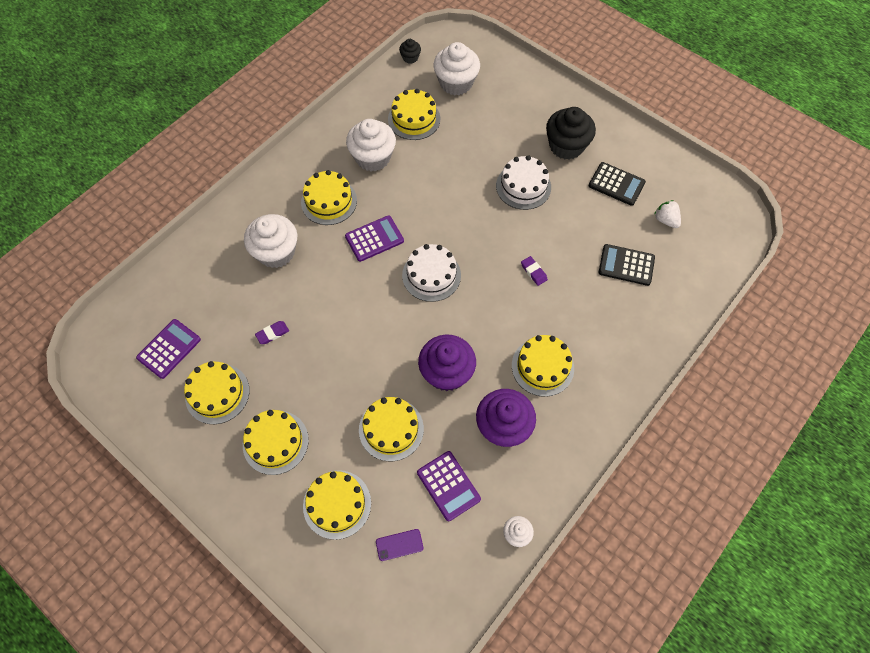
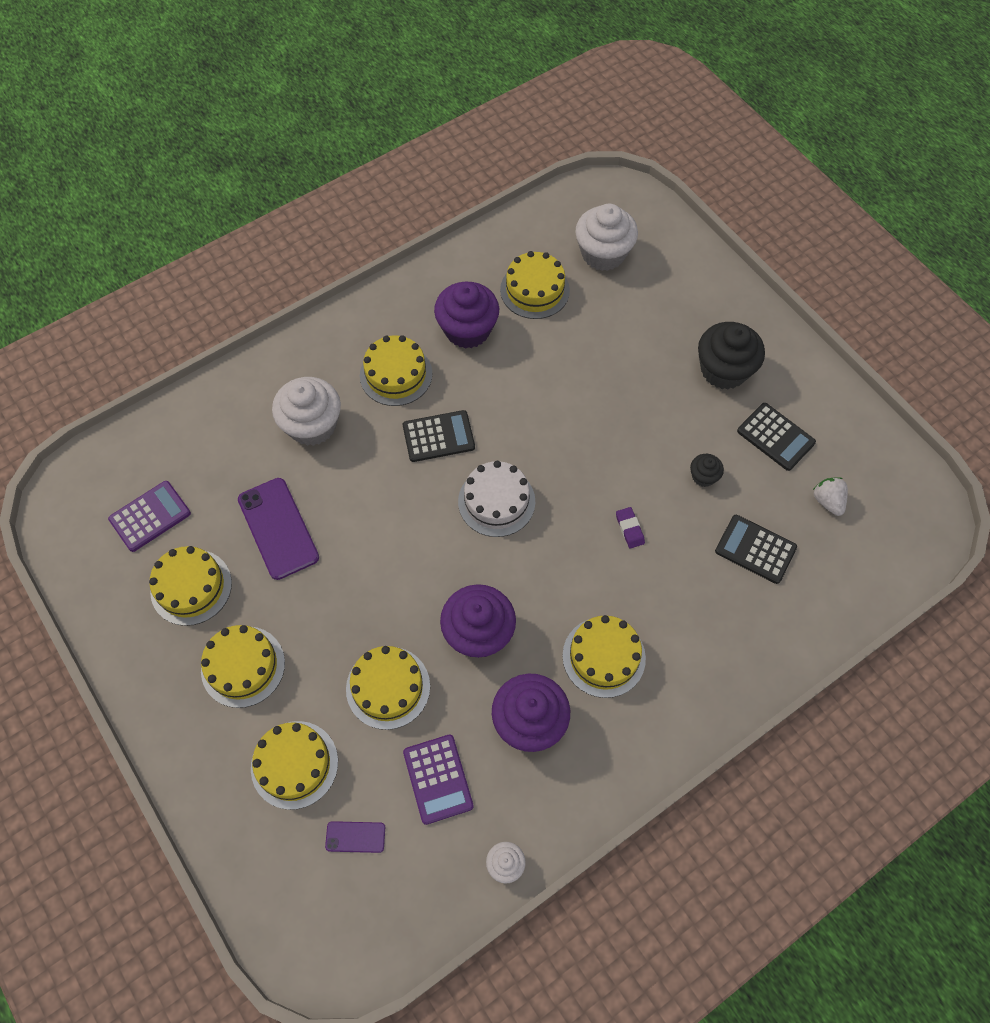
camera: 15 degrees right, 0 degrees up
purple eraser [255,321,289,344] -> purple phone [238,478,319,580]
purple calculator [345,215,404,262] -> black calculator [403,410,475,462]
white cupcake [346,119,396,172] -> purple cupcake [434,282,499,349]
black cupcake [399,39,421,64] -> black cupcake moved to [690,454,724,487]
white cake [496,155,551,210] -> none

